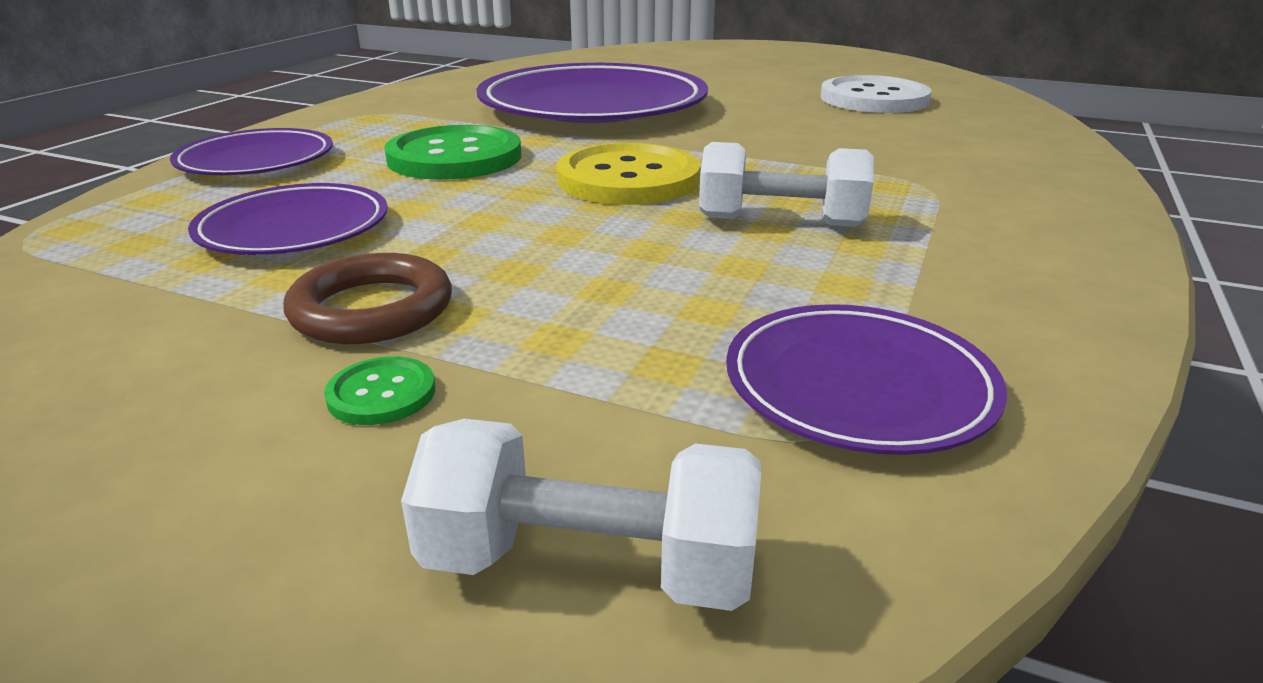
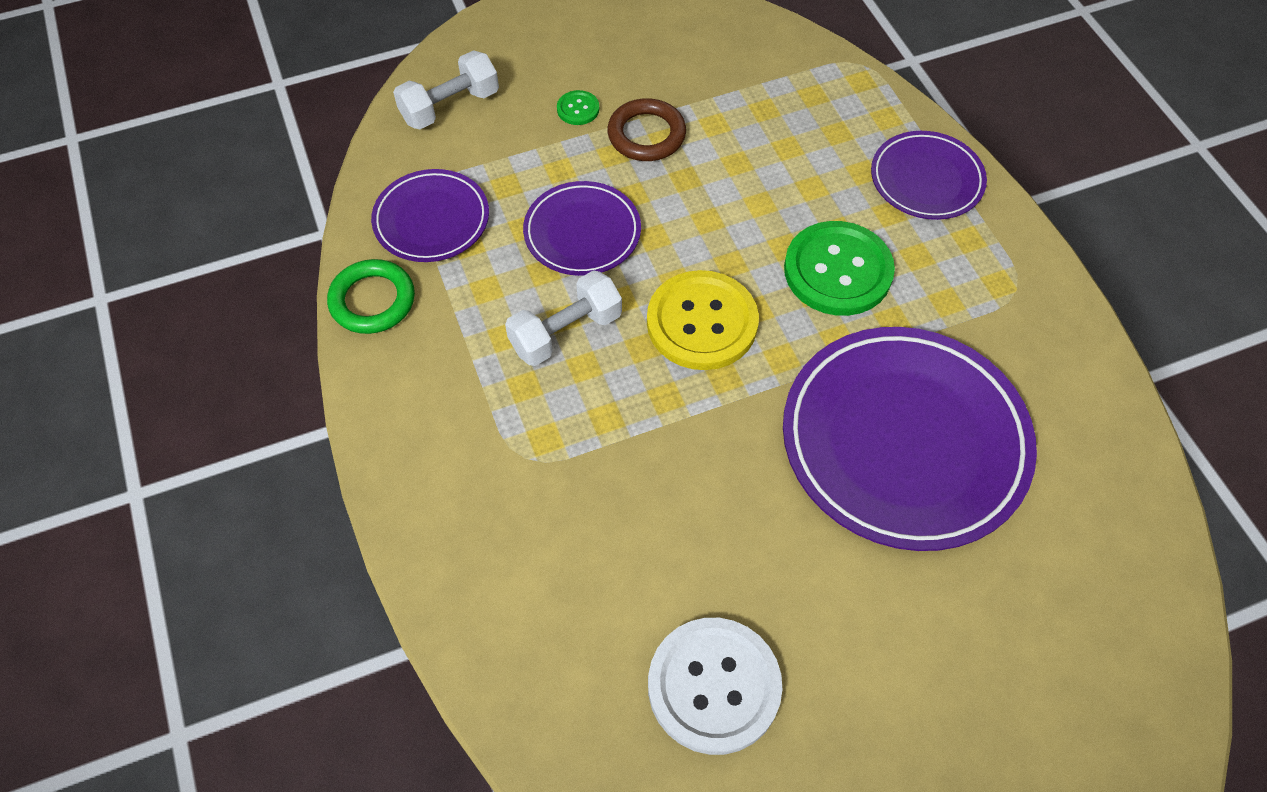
camera: 135 degrees right, 30 degrees up
purple plate [188,183,388,255] -> purple plate moved to [523,181,641,276]
none -> green ring [327,259,415,334]

